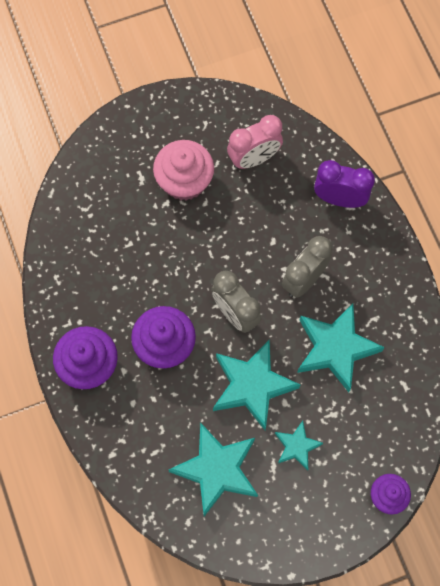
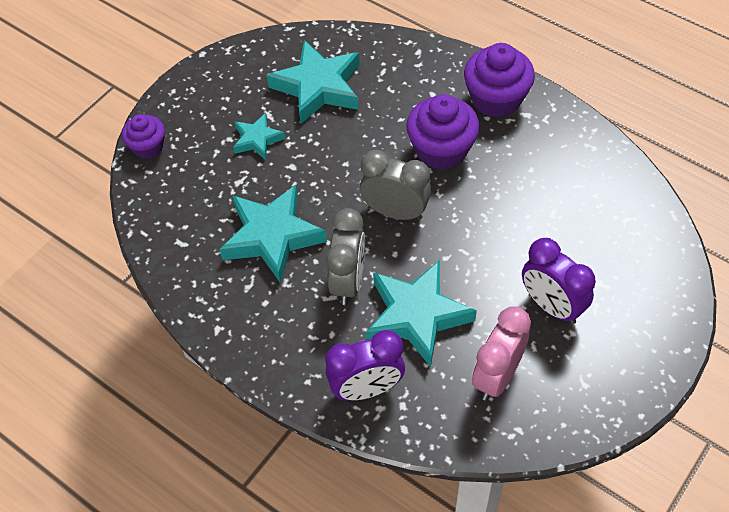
camera: 150 degrees right, 15 degrees down
pink cupcake [153,140,214,201] -> purple clock [522,238,596,324]
turquoise star [213,340,300,430] -> turquoise star moved to [366,260,477,367]

